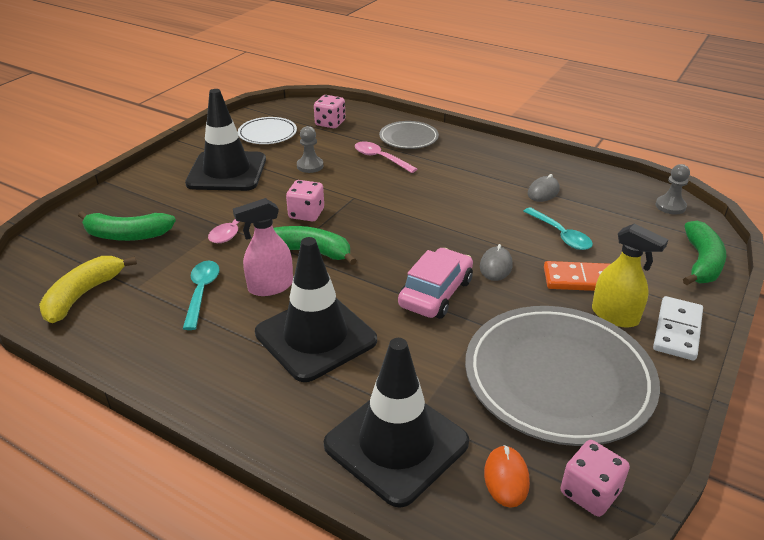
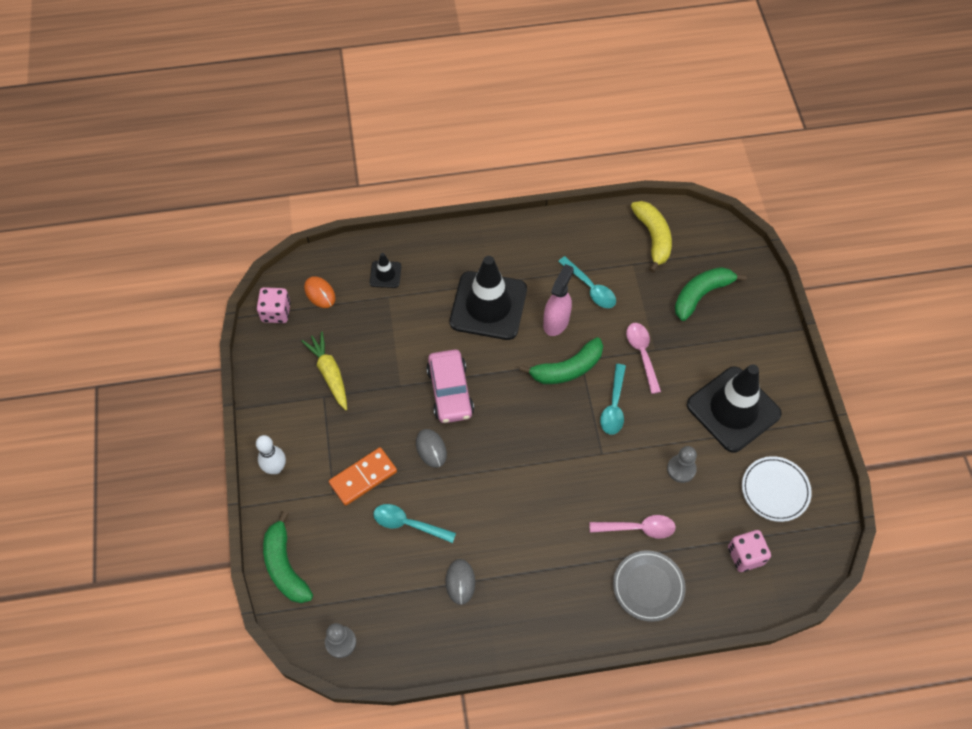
camera: 140 degrees right, 25 degrees up
pink dice [286,180,324,221] -> turquoise spoon [600,364,626,435]
black traffic cone [324,338,469,508] -> black traffic cone [370,253,401,288], size x0.44
grey plate [465,306,660,446] -> yellow carrot [301,332,347,410]
yellow spray bottle [592,223,668,328] -> none
white domino [653,296,703,361] -> white bowling pin [256,435,286,474]

